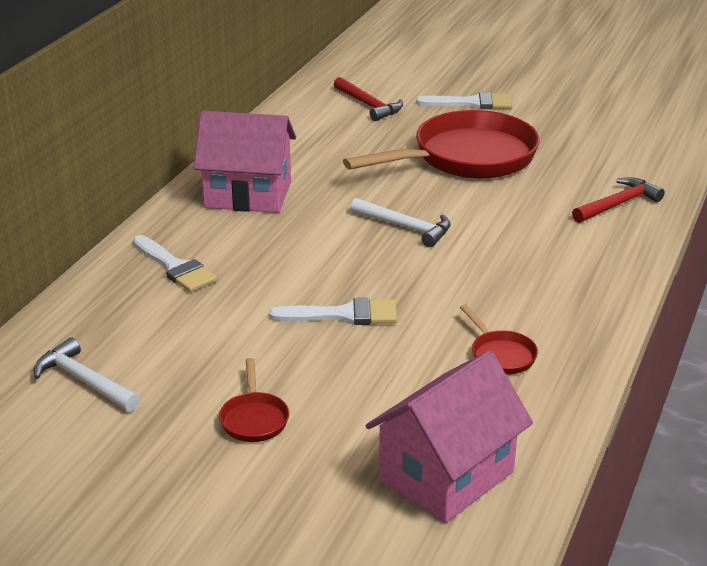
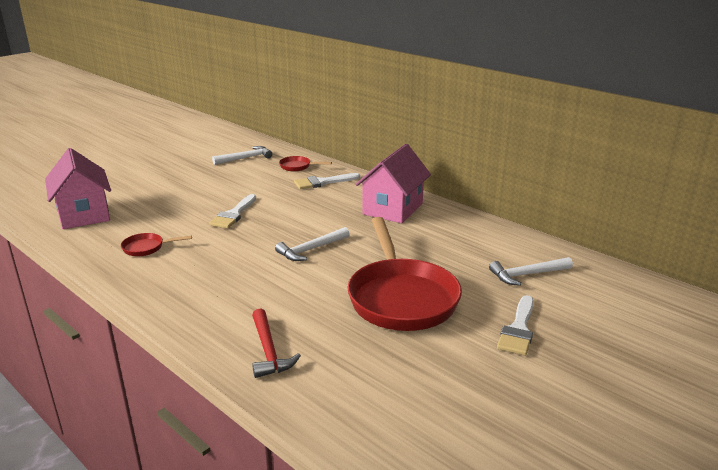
camera: 110 degrees right, 5 degrees down
red pan [219,358,289,442] -> red pan moved to [279,156,332,171]
red hammer [333,77,403,121] -> white hammer [489,257,573,286]

